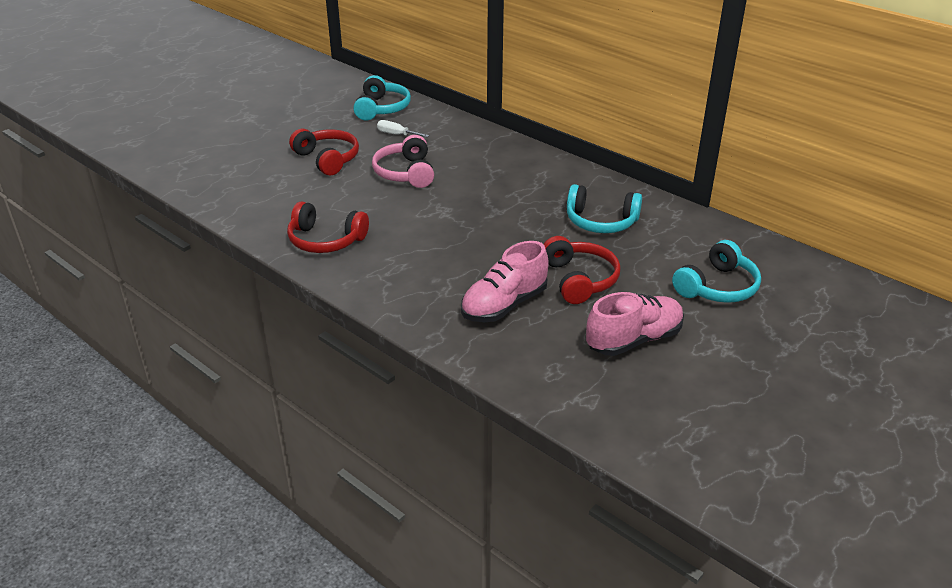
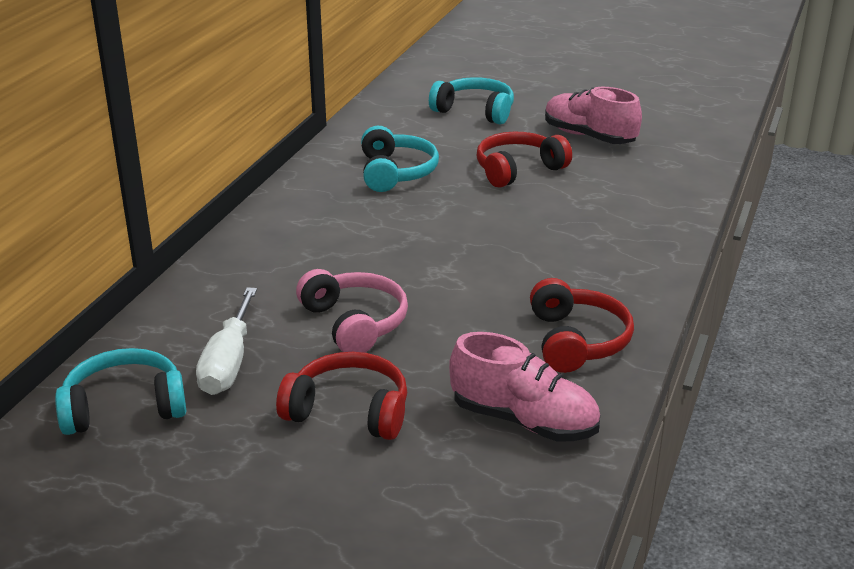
camera: 110 degrees left, 5 degrees down
red headphones [289,129,359,175] -> red headphones turned 75 degrees clockwise [276,352,407,440]
pink headphones [372,135,434,188] -> pink headphones turned 90 degrees counterclockwise [296,269,408,353]
white screwdriver [377,120,429,137] -> white screwdriver [196,287,257,395], size x1.66
pink shoe [461,241,549,322] -> pink shoe moved to [449,332,600,441]

